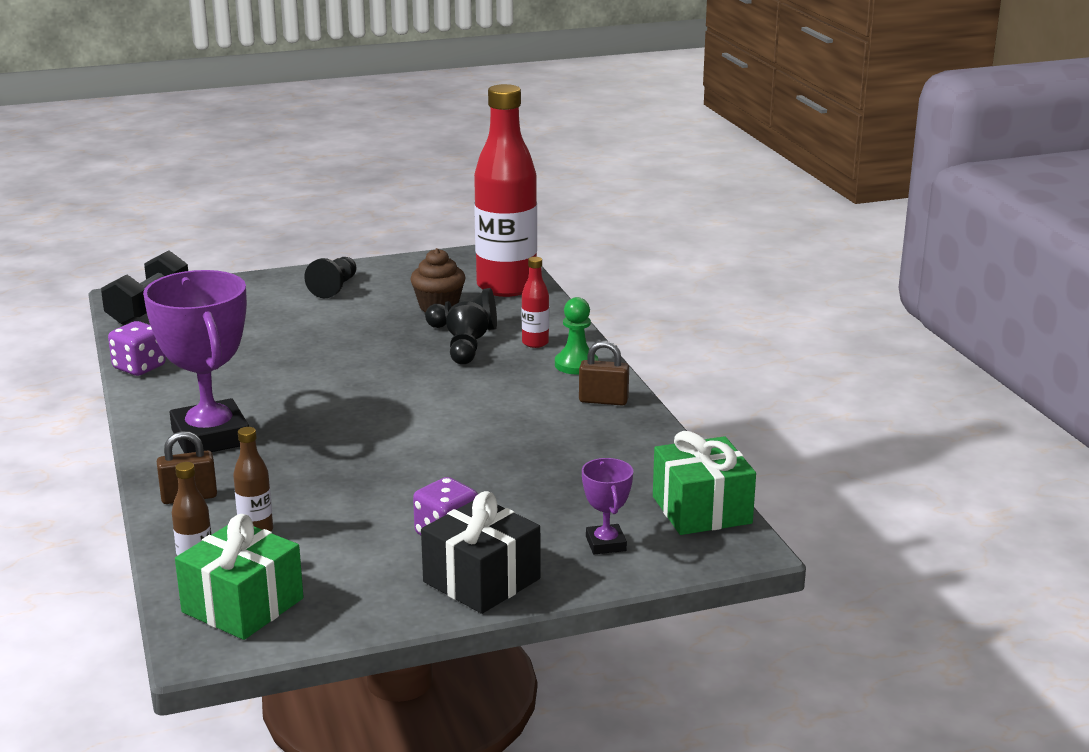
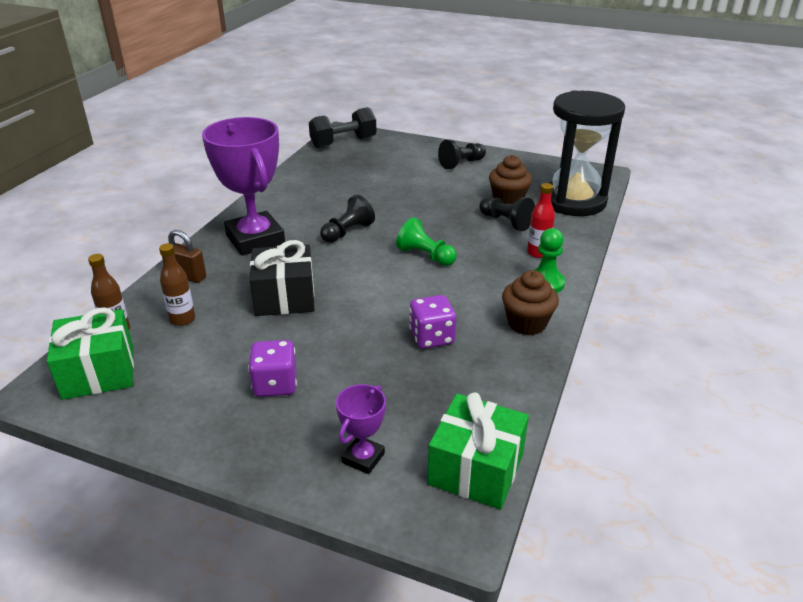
camera: 40 degrees right, 10 degrees up
purple dice [108,321,166,376] -> purple dice moved to [409,295,456,349]
purple trophy [143,270,249,453] -> purple trophy turned 45 degrees counterclockwise [202,117,285,256]
black gift [421,491,540,614] -> black gift moved to [250,240,315,316]
black pawn [446,301,489,365] -> black pawn moved to [320,195,375,243]
red bottle [474,84,537,297] -> black hourglass [549,90,625,216]
brown padlock [579,341,629,406] -> brown cupcake [502,270,559,335]
none -> green pawn [396,217,457,266]

